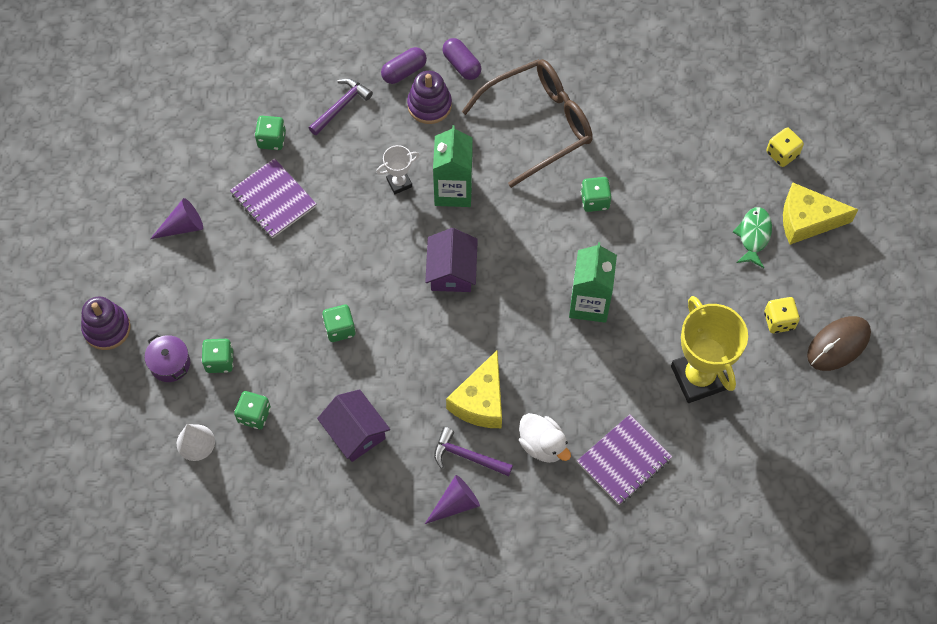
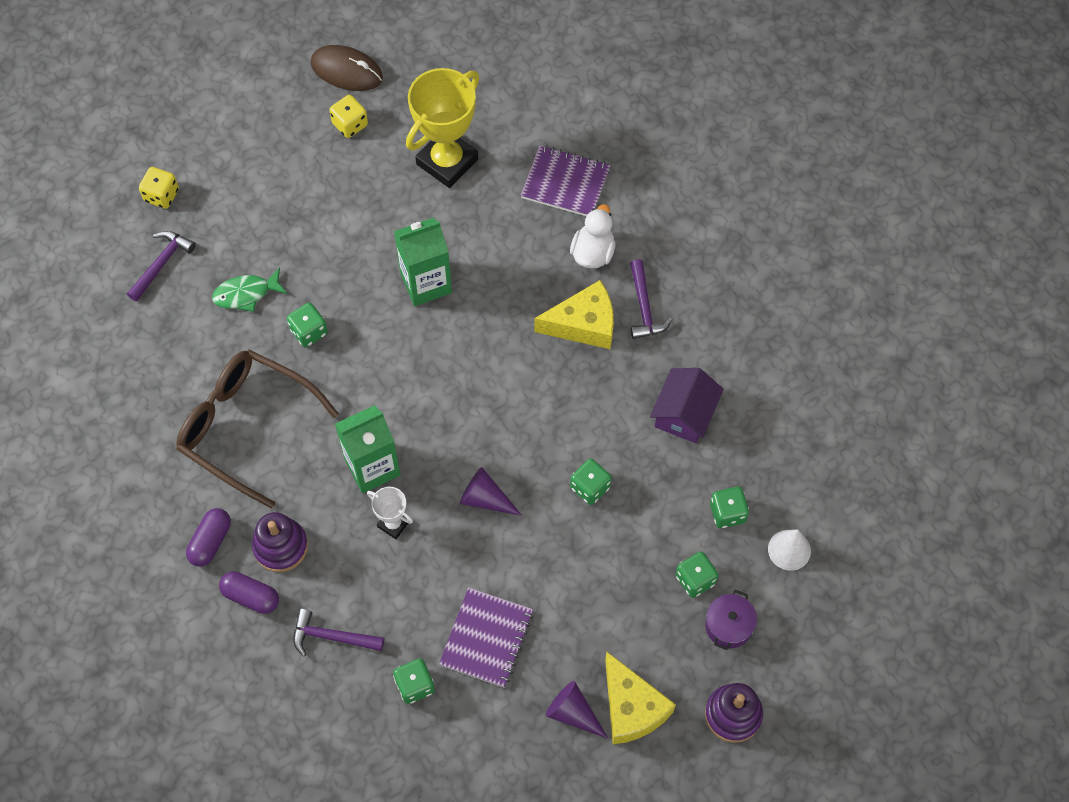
camera: 120 degrees left, 0 degrees up
purple house [425,228,478,292] -> none
purple cone [425,475,480,524] -> purple cone moved to [460,467,522,516]
green fish [733,207,772,268] -> green fish moved to [212,268,287,312]
yellow cheese [783,182,858,245] -> yellow cheese moved to [605,652,676,744]
none -> purple hammer [127,231,196,302]

